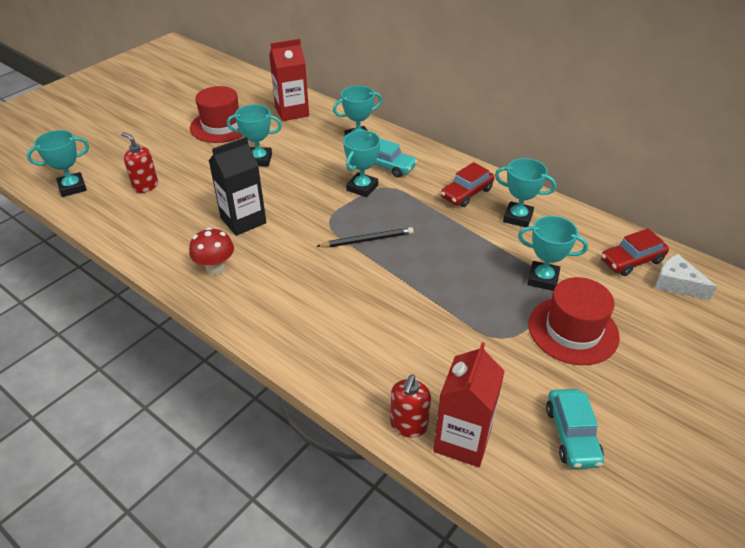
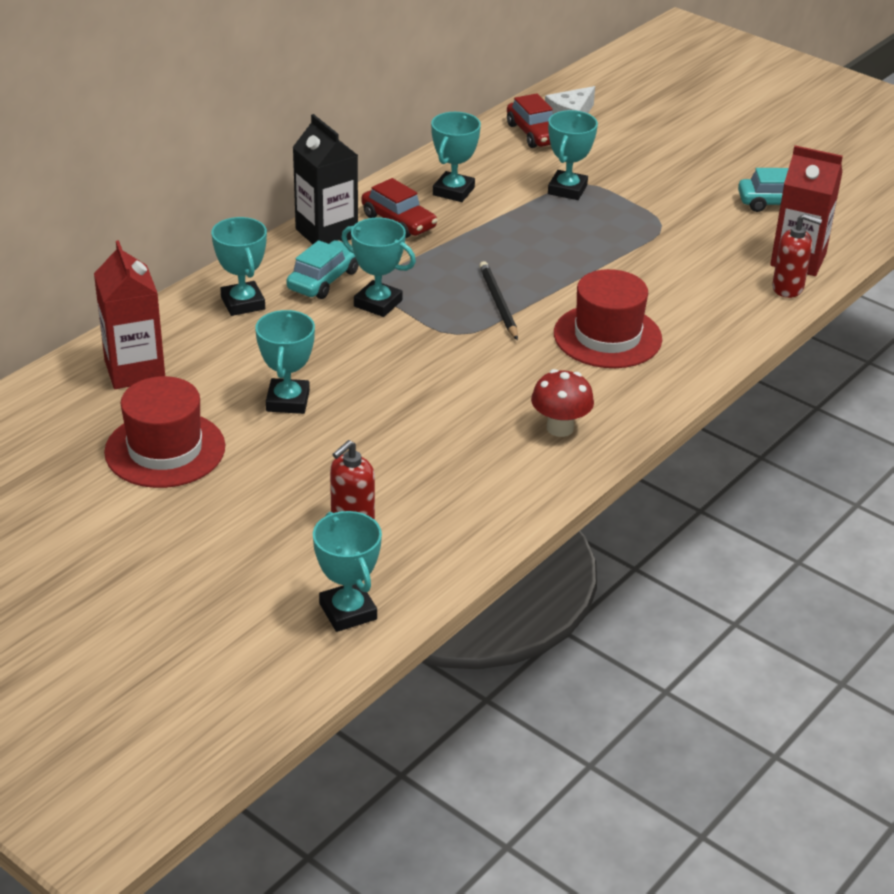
camera: 90 degrees left, 5 degrees down
black carton [209,137,266,236] -> black carton moved to [293,114,358,244]
red hat [528,277,620,365] -> red hat moved to [554,269,662,368]

